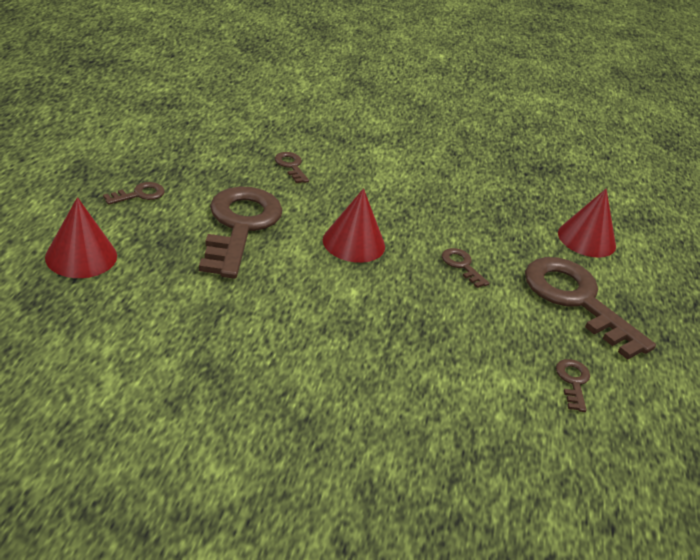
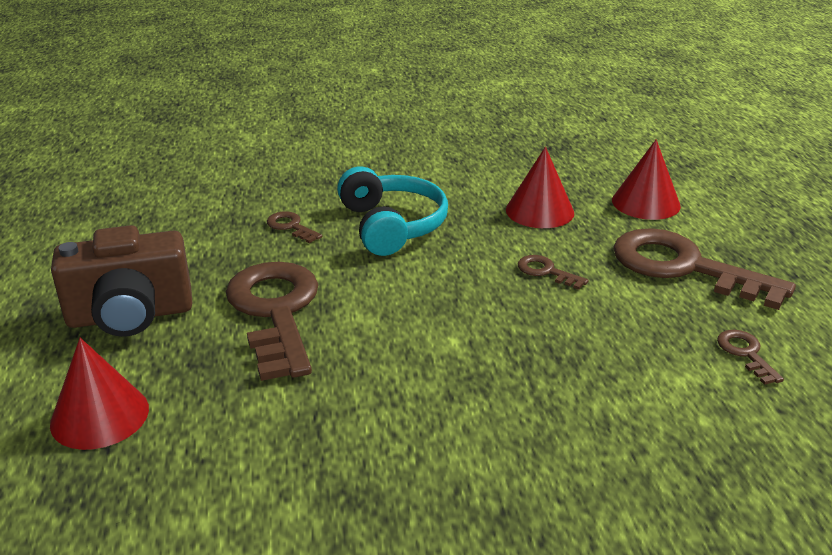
camera: 15 degrees left, 5 degrees down
brown key [103,182,165,205] -> brown camera [51,225,192,337]
red cone [323,188,385,263] -> red cone moved to [506,147,574,228]
none -> turquoise headphones [337,166,448,256]

